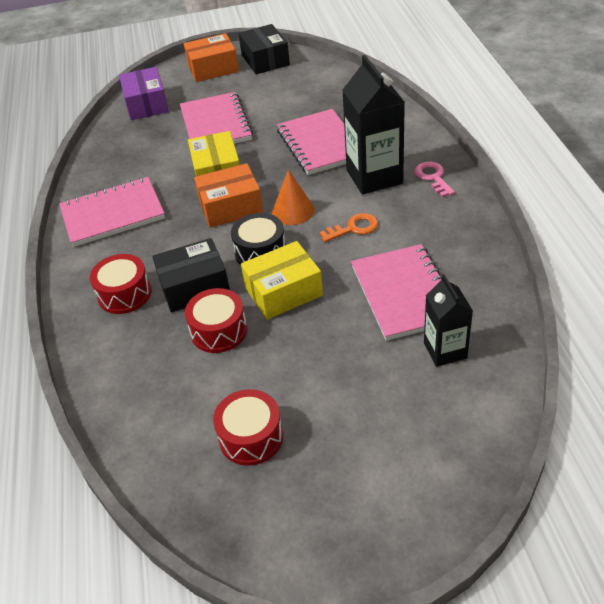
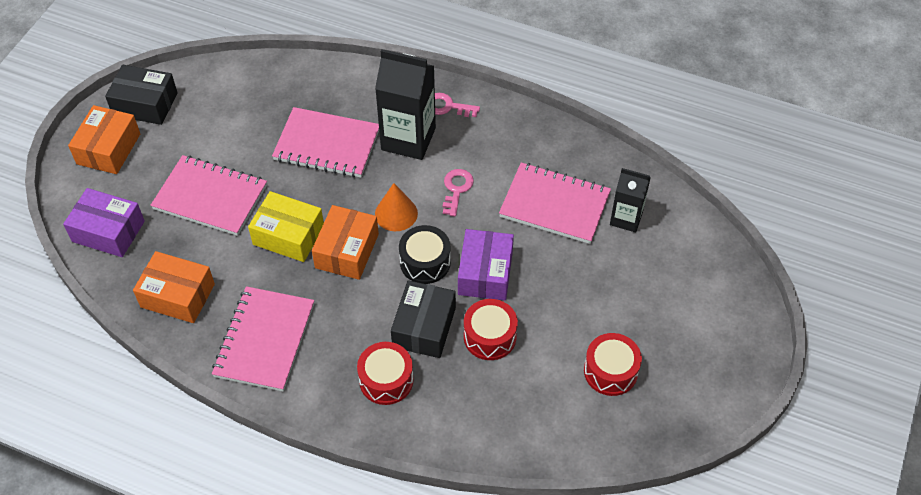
camera: 60 degrees left, 10 degrees up
yellow box [241,241,323,320] -> purple box [458,229,514,300]
orange key [319,213,378,242] -> pink key [443,169,474,217]
none -> orange box [133,251,215,323]

